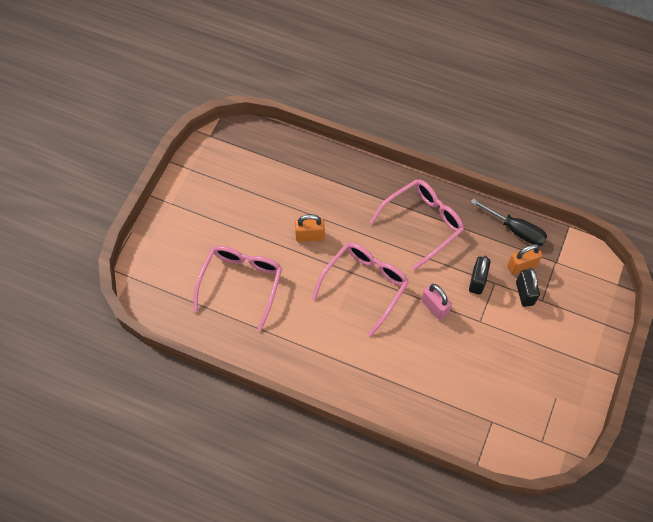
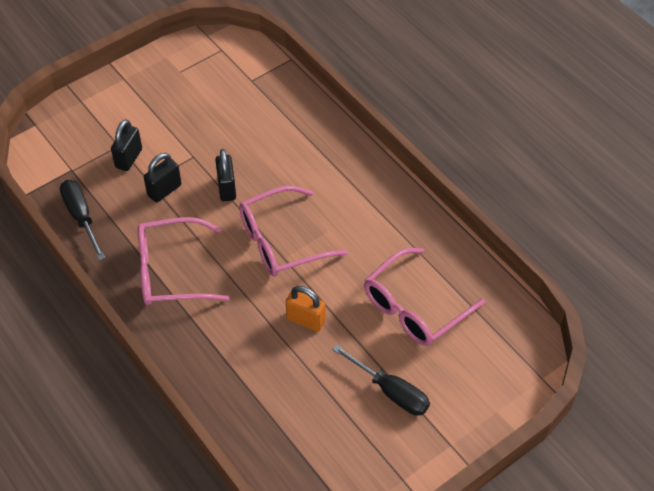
camera: 150 degrees left, 10 degrees down
pink padlock [421,283,452,320] -> black padlock [215,149,236,201]
orange padlock [507,244,543,275] -> none
none -> black screwdriver [332,344,430,416]

